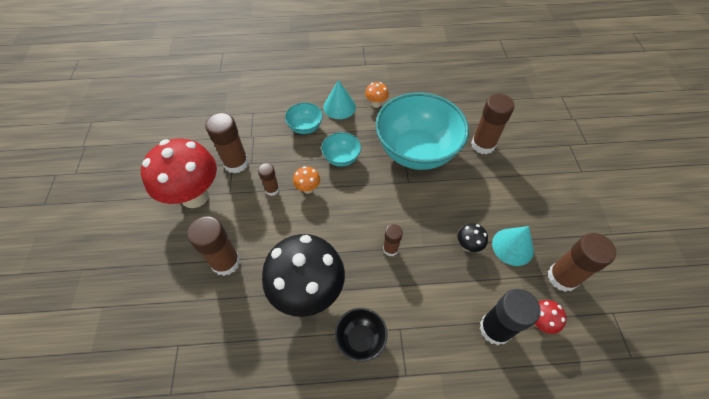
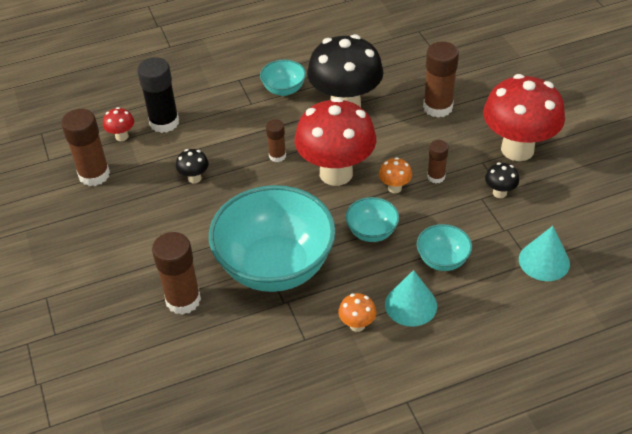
camera: 165 degrees right, 10 degrees down
brown glue stick [205,113,249,173] -> black mushroom [485,162,519,198]
black bowl [335,308,388,362] -> turquoise bowl [260,60,306,96]
turquoise cone [492,226,534,266] -> turquoise cone moved to [519,226,570,281]
none -> red mushroom [295,97,376,186]

